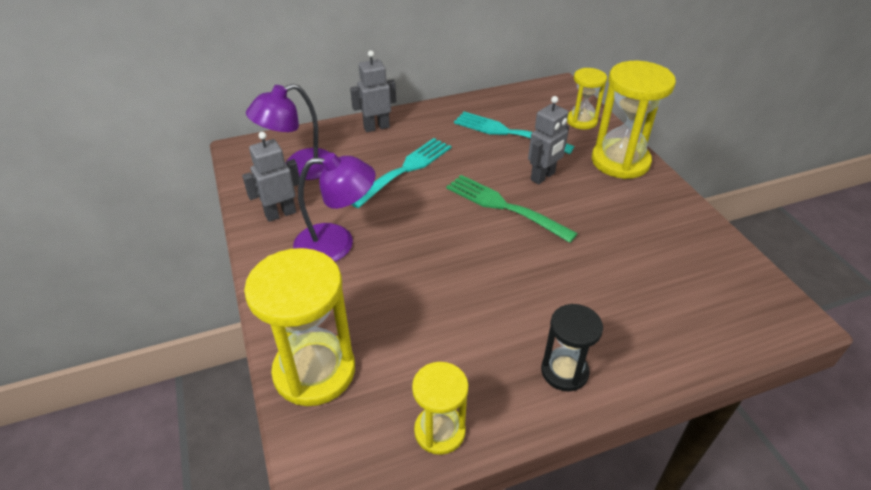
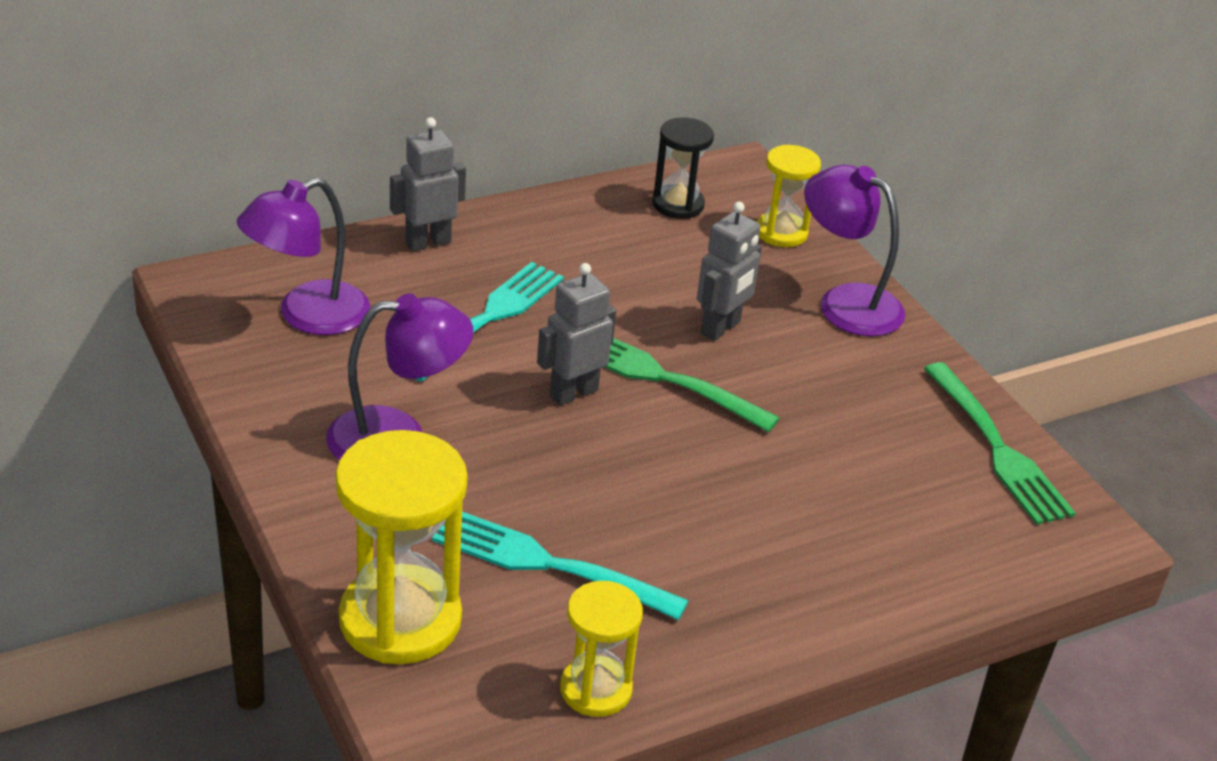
camera: 10 degrees left, 5 degrees down
grey robot [242,132,300,222] -> grey robot moved to [537,263,616,405]
turquoise fork [454,111,575,154] -> turquoise fork moved to [432,512,689,620]
black hourglass [541,304,603,392] -> black hourglass moved to [652,117,714,219]
yellow hourglass [592,61,676,179] -> purple lamp [804,165,905,337]
none -> green fork [924,362,1075,525]

